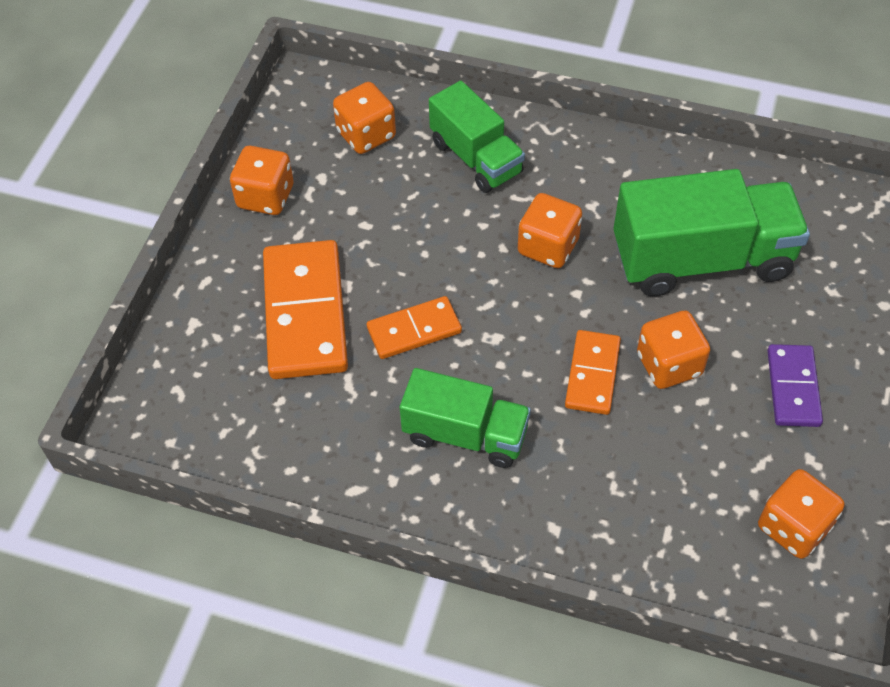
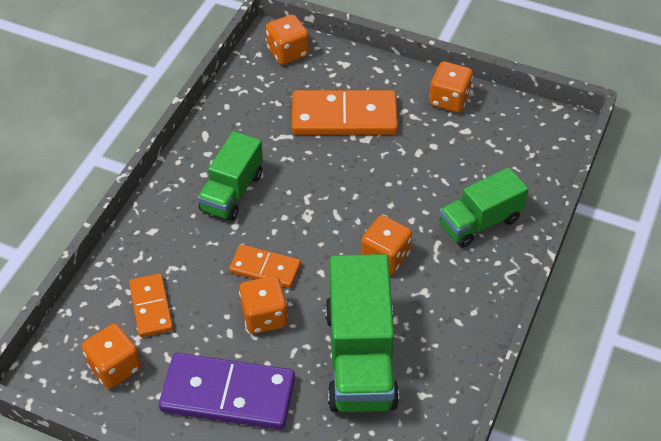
camera: 95 degrees right, 5 degrees down
orange dice [333,82,396,154] -> orange dice moved to [266,14,309,65]
orange domino [367,296,462,359] -> orange domino moved to [129,273,173,337]
purple domino [767,344,823,427] -> purple domino [159,353,295,430], size x1.77

